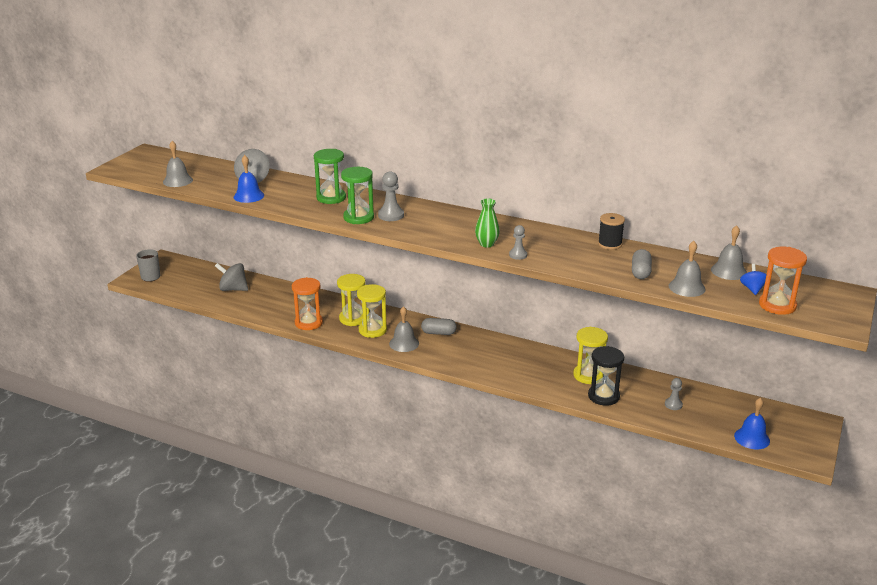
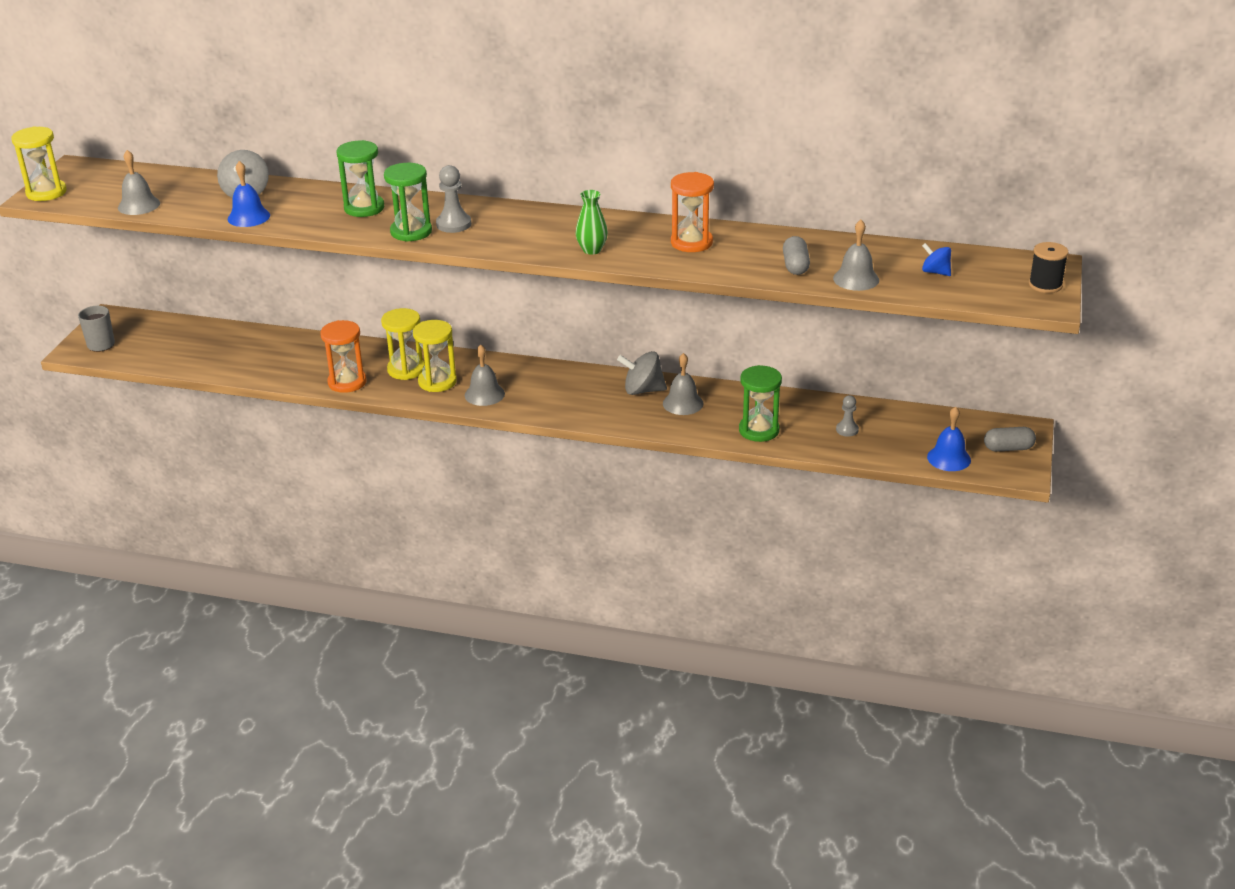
camera: 10 degrees left, 5 degrees up
grey spinning top [215,263,248,291] -> grey spinning top moved to [617,351,667,395]
grey capsule [421,318,457,335] -> grey capsule moved to [984,427,1036,452]
grey pawn [509,225,527,260] -> none
yellow hourglass [573,327,608,384] -> yellow hourglass moved to [11,126,67,201]
black hourglass [588,346,624,406] -> green hourglass [739,365,782,442]
black spool [598,213,625,250] -> black spool moved to [1029,242,1069,293]
grey bell [711,225,747,280] -> grey bell moved to [663,353,704,415]
blue spinning top [740,264,767,295] -> blue spinning top turned 45 degrees counterclockwise [922,243,951,276]
orange hourglass [759,247,807,315] -> orange hourglass moved to [671,172,714,252]

